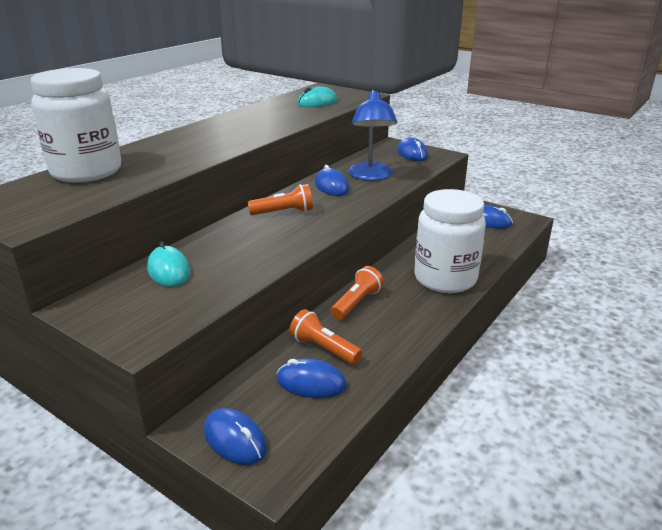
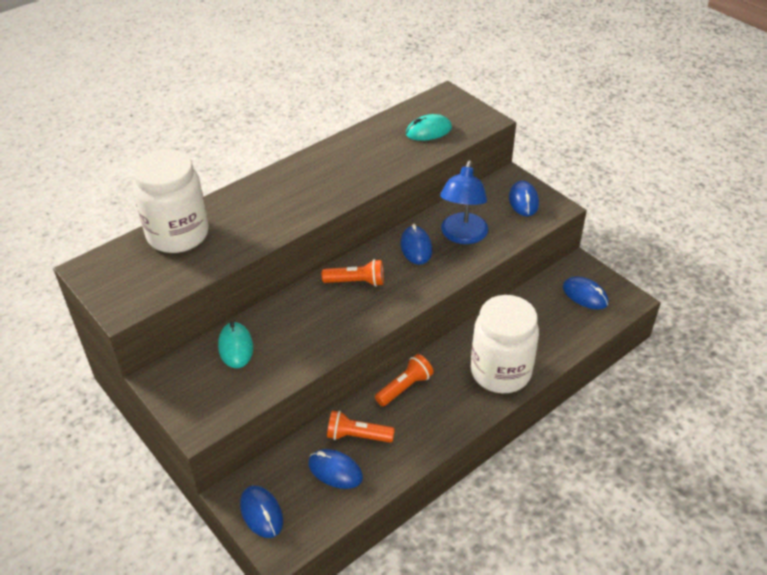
camera: 15 degrees right, 15 degrees up
orange flashlight [289,309,362,365] -> orange flashlight turned 45 degrees counterclockwise [327,411,395,443]

